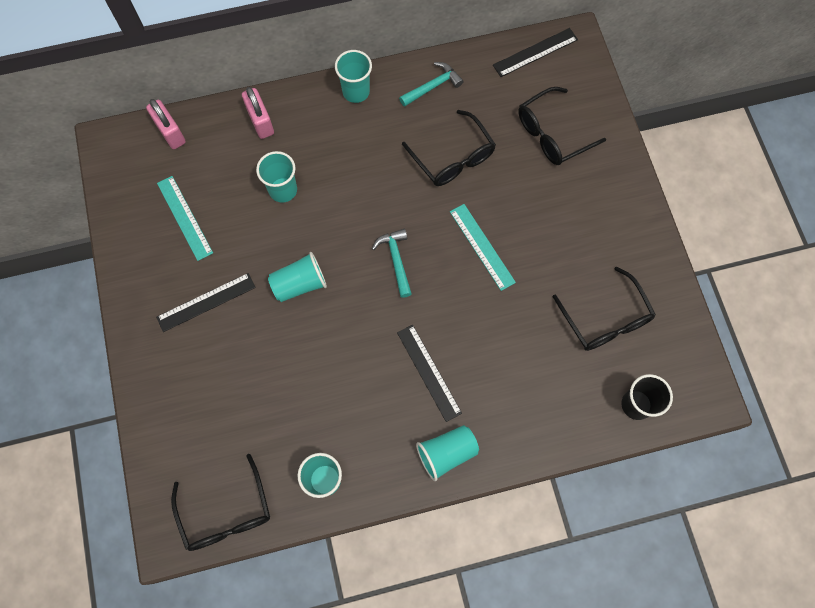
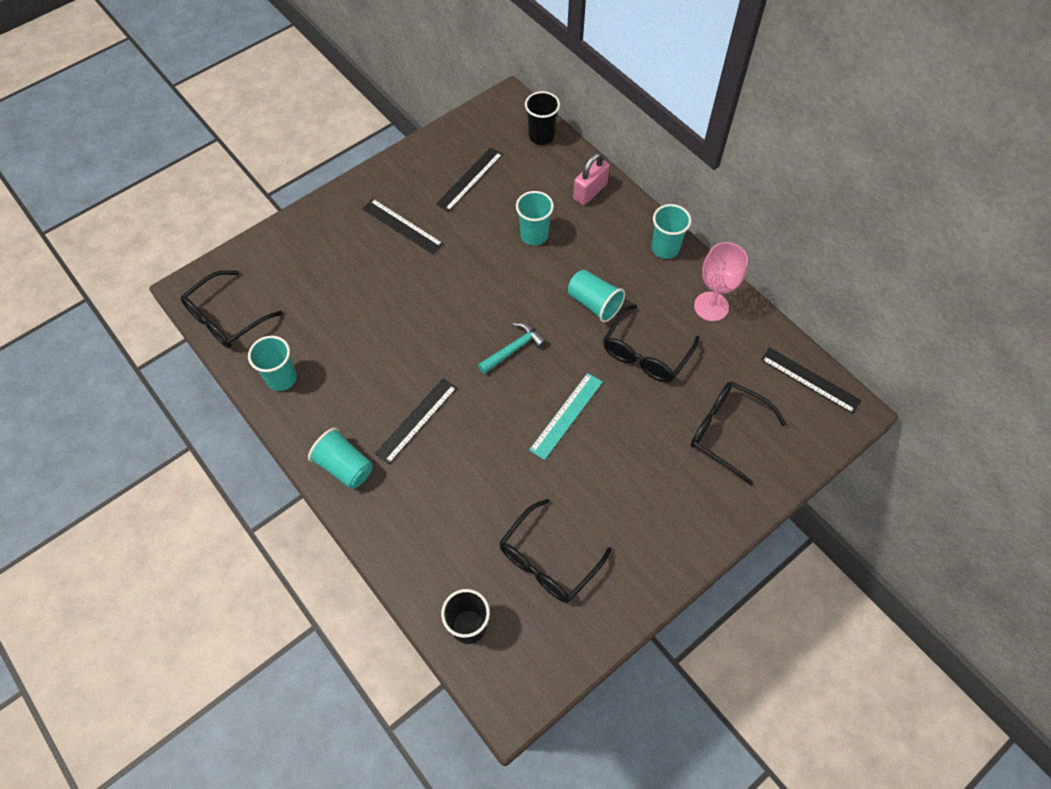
camera: 65 degrees right, 10 degrees down
pink padlock [146,99,186,149] -> black cup [525,91,560,145]
turquoise ruler [157,176,213,261] -> black ruler [436,147,503,212]
turquoise cup [268,252,327,302] -> turquoise cup moved to [568,270,625,323]
turquoise hammer [399,62,464,107] -> pink goblet [694,242,748,321]

